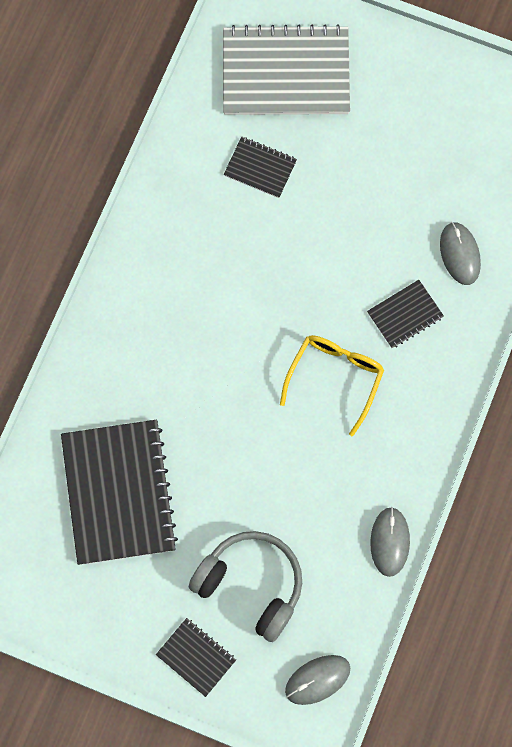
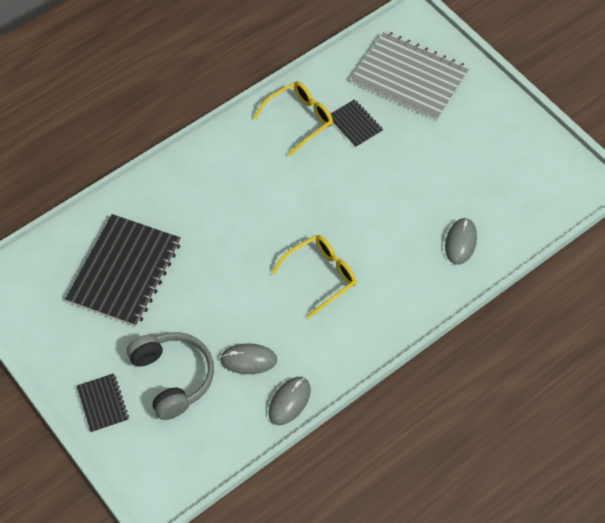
camera: 30 degrees right, 15 degrees down
grey mouse [285,655,350,705] -> grey mouse moved to [220,344,277,374]
black notebook [367,280,444,348] -> none
none -> yellow glasses [254,81,333,156]

